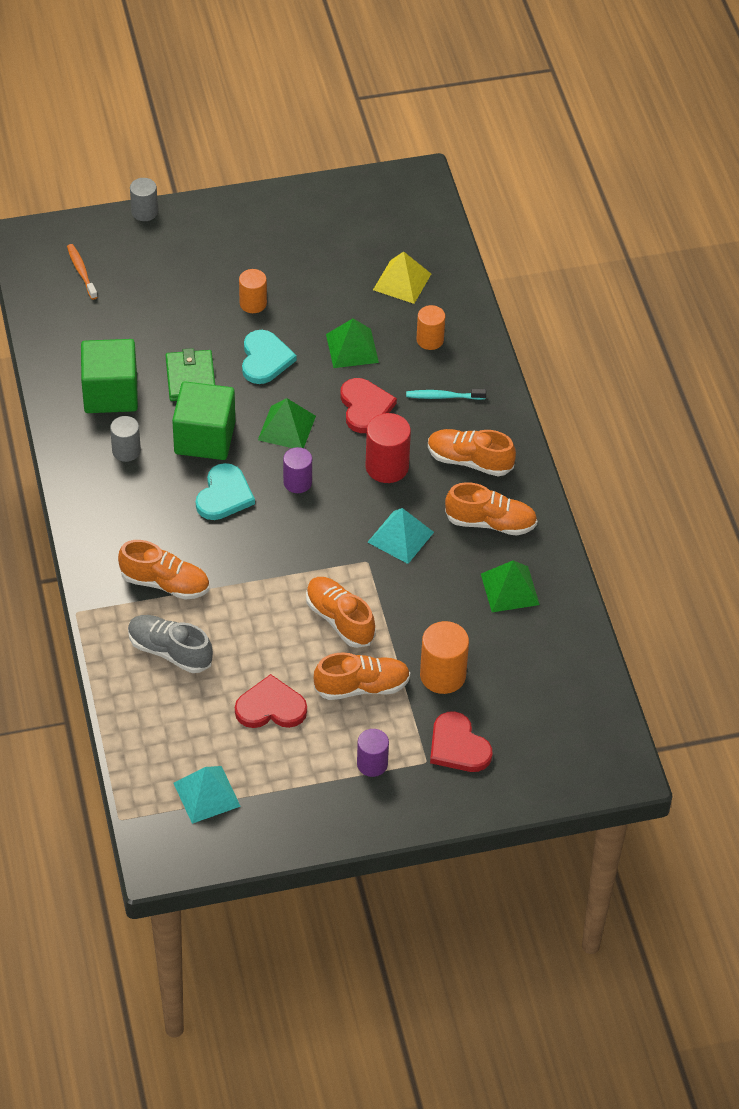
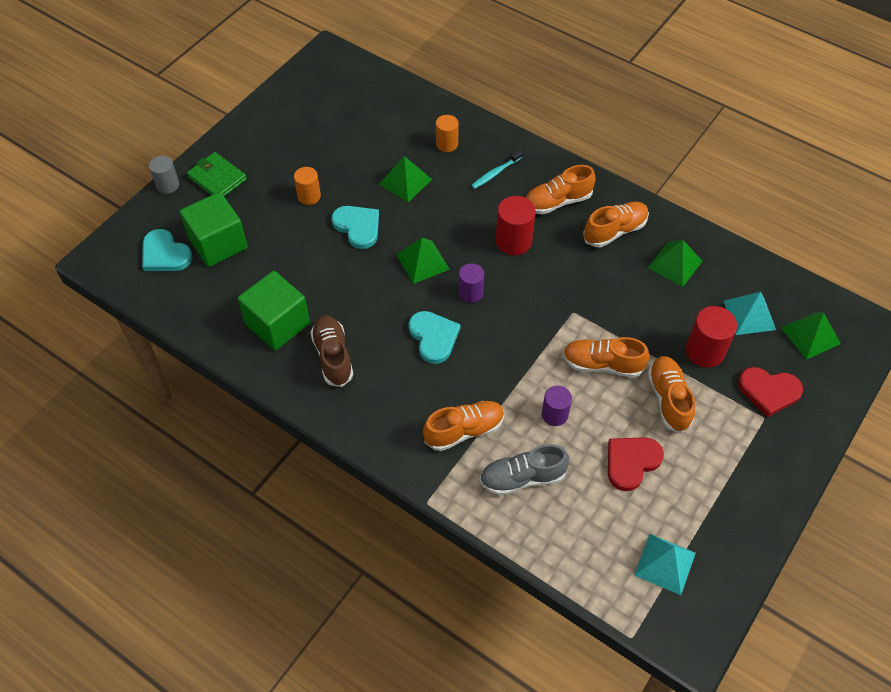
camera: 40 degrees left, 5 degrees up
orange toothbrush [67,244,98,300] -> turquoise heart [142,229,193,271]
grey cylinder [110,416,141,462] -> brown shoe [310,315,353,387]
green wallet [166,348,215,401] -> green wallet moved to [187,152,247,197]
green cube [172,381,235,460] -> green cube moved to [180,192,248,267]
orange shoe [314,652,410,700] -> orange shoe turned 45 degrees counterclockwise [648,356,695,433]
red heart [340,378,397,433] -> none
purple cylinder [357,729,389,777] -> purple cylinder moved to [542,386,572,426]
turquoise pyramid [368,508,434,564] -> turquoise pyramid moved to [724,292,776,335]
yellow pyramid [373,251,431,304] -> none
orange cylinder [420,621,469,694] -> red cylinder [685,306,737,368]
none -> green pyramid [781,312,841,360]

